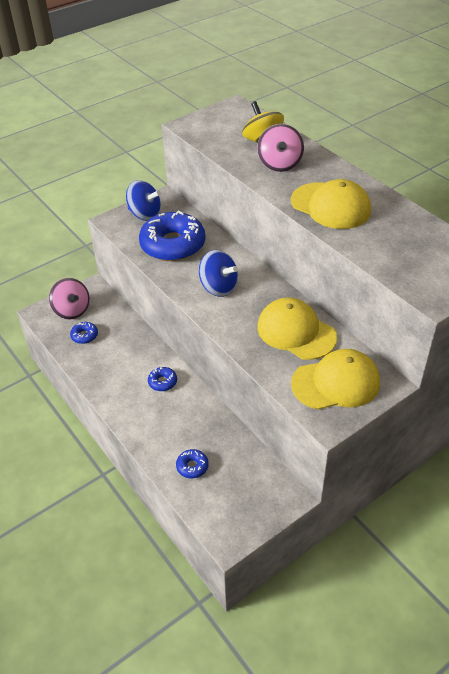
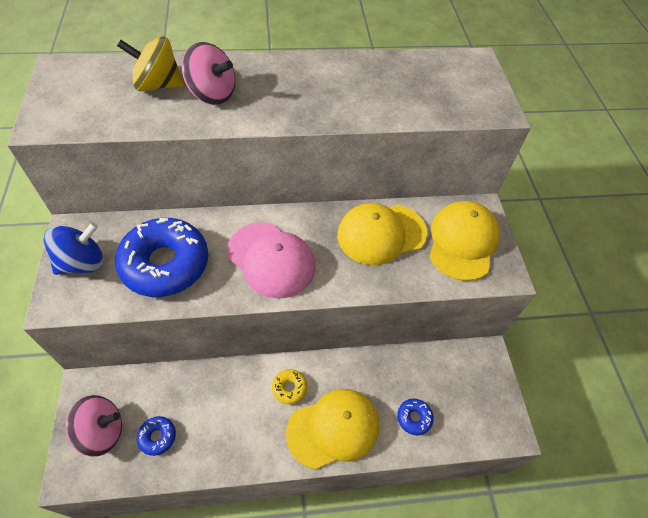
camera: 65 degrees left, 10 degrees up
blue donut [148,367,177,391] -> yellow donut [272,369,307,404]
blue spinning top [199,250,238,297] -> pink cap [227,222,316,299]
yellow cap [291,179,371,229] -> yellow cap moved to [286,389,379,469]

